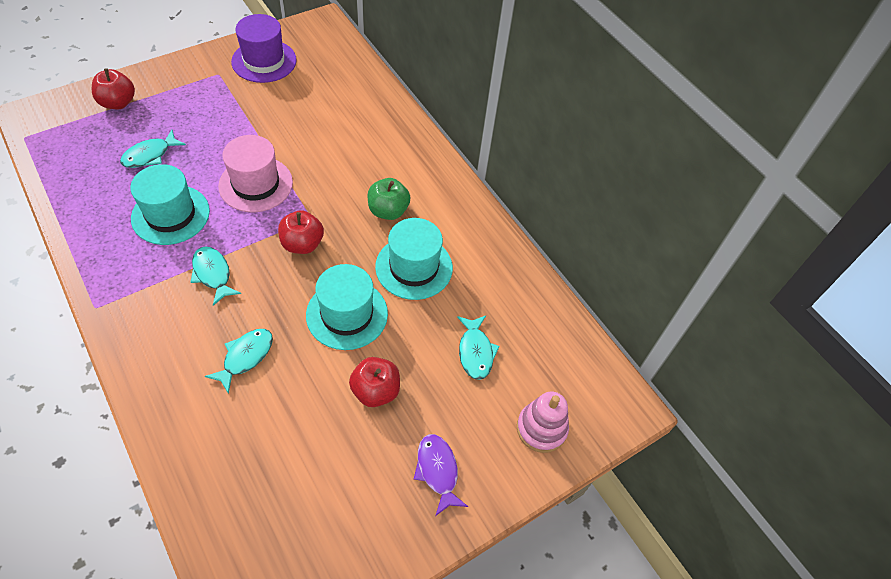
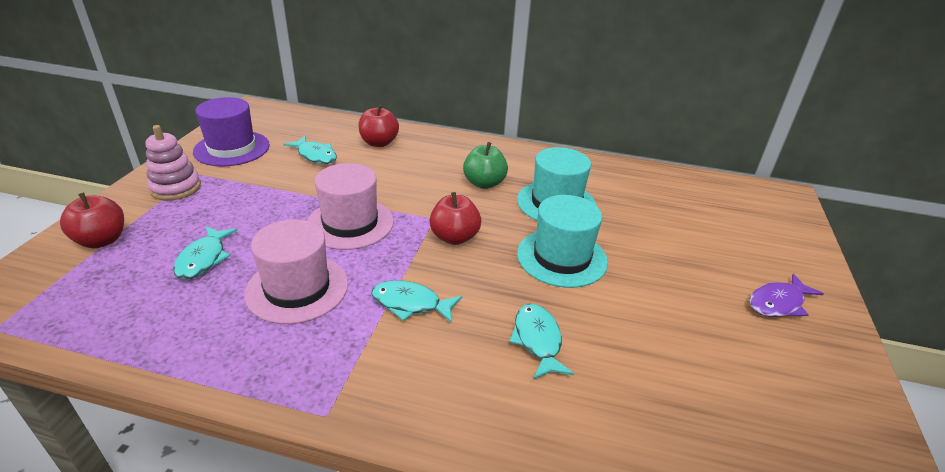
camera: 40 degrees left, 20 degrees down
turquoise hat [130,164,210,245] -> pink hat [244,219,348,324]
red apple [349,357,400,407] -> red apple moved to [358,104,399,147]
purple fish [414,434,468,516] -> purple fish turned 60 degrees counterclockwise [749,273,824,317]
turquoise fish [457,315,500,380] -> turquoise fish moved to [284,136,337,164]
pink stacking toy [517,392,569,453] -> pink stacking toy moved to [145,125,201,201]

